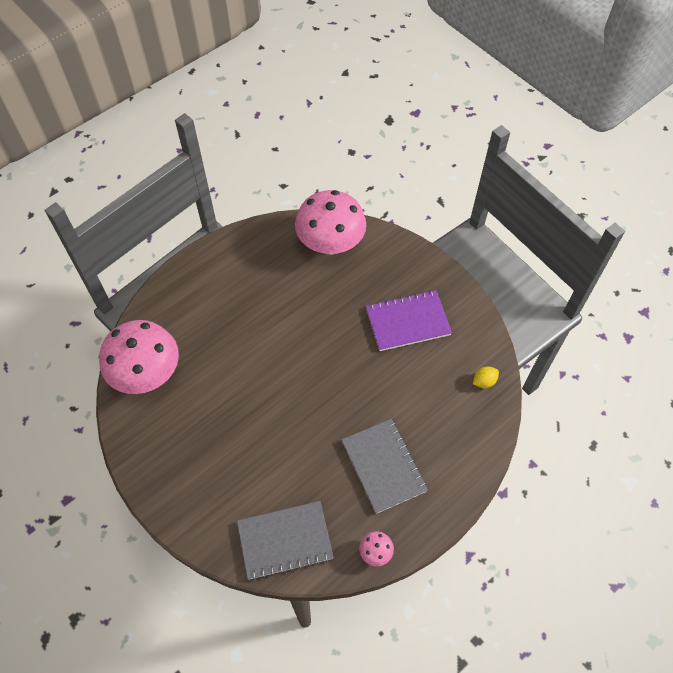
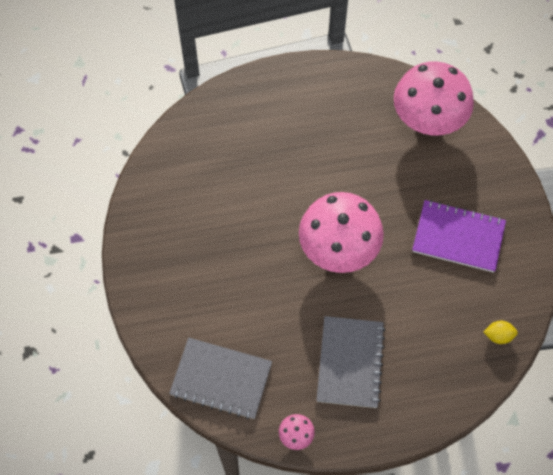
camera: 30 degrees right, 5 degrees up
pink mushroom [99,320,179,394] -> pink mushroom moved to [299,192,384,273]

